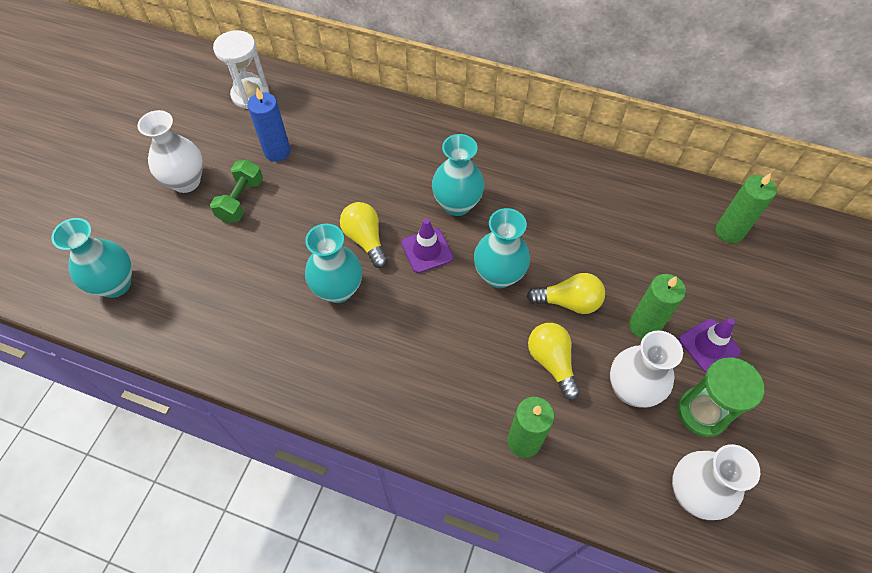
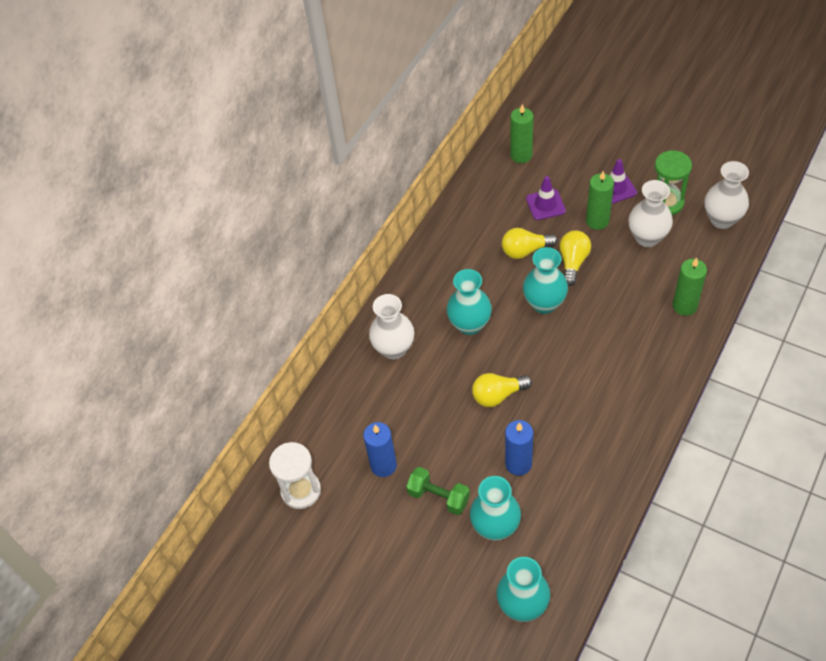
camera: 75 degrees left, 5 degrees down
white vase [138,110,203,193] -> white vase moved to [369,294,414,360]
turquoise vase [305,224,362,303] -> turquoise vase moved to [470,476,521,541]
purple traffic cone [401,218,453,273] -> purple traffic cone moved to [526,176,566,220]
yellow light bulb [528,323,581,400] -> yellow light bulb moved to [502,228,557,259]
none -> blue candle [505,420,533,476]

